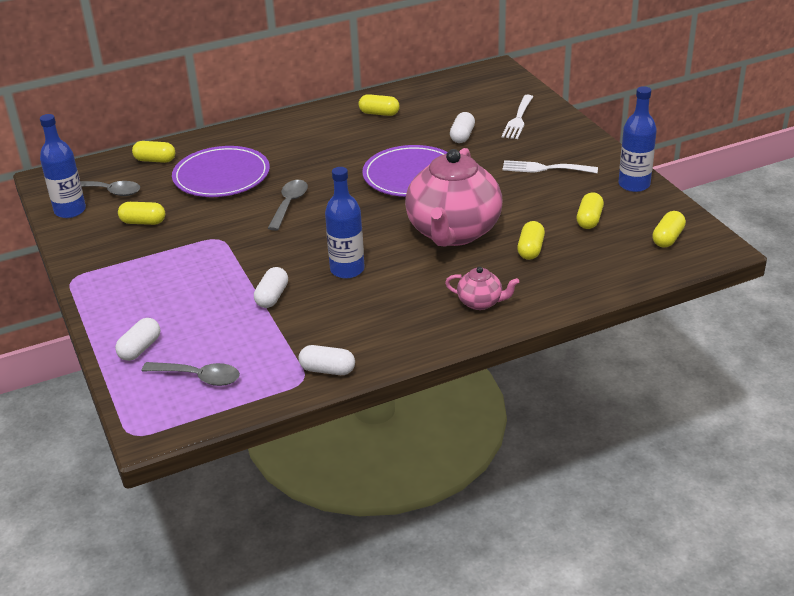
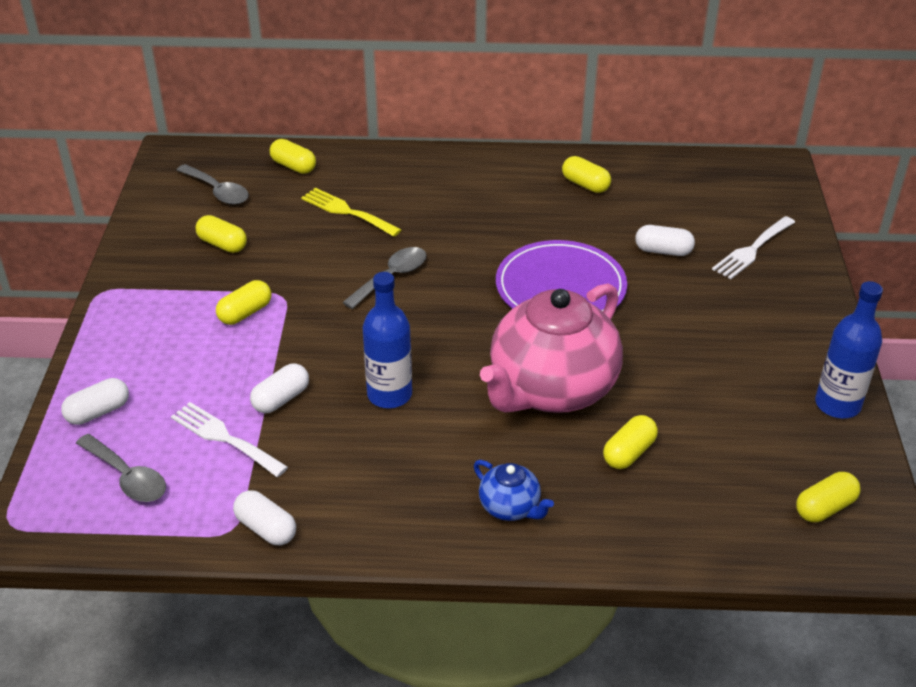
camera: 25 degrees right, 5 degrees up
blue bottle [40,114,86,218] -> none
purple plate [172,146,270,197] -> yellow fork [301,188,401,237]
pink teapot [445,267,519,310] -> blue teapot [474,460,554,521]
white capsule [450,112,475,143] -> white capsule turned 60 degrees clockwise [635,225,695,256]
white fork [502,160,598,173] -> white fork moved to [171,402,288,477]
yellow capsule [577,192,604,229] -> yellow capsule moved to [216,280,271,325]

